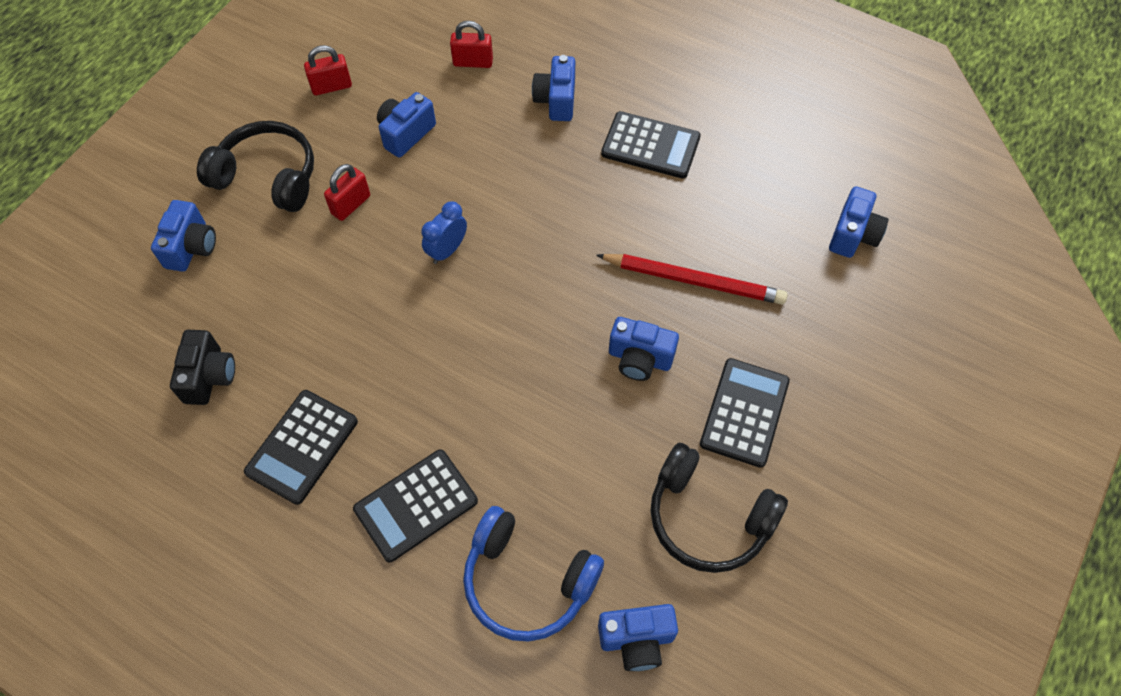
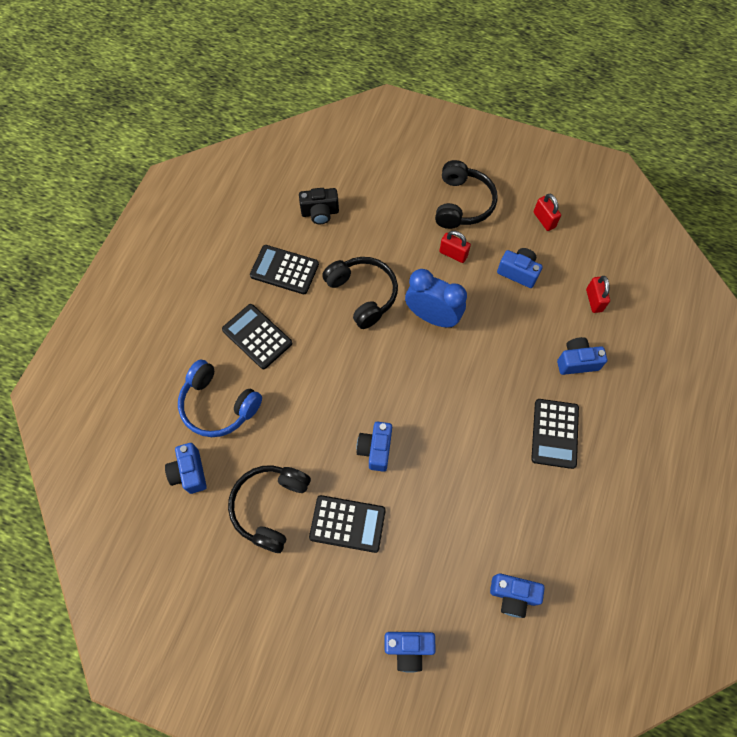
camera: 80 degrees right, 5 degrees up
blue camera [151,200,216,272] -> blue camera moved to [384,632,436,673]
blue clock [421,201,467,264] -> blue clock [405,269,467,328], size x1.74
blue headphones [463,506,604,642] -> blue headphones turned 75 degrees counterclockwise [178,359,262,437]
red pencil [596,254,788,305] -> none
none -> black headphones [322,257,398,329]

